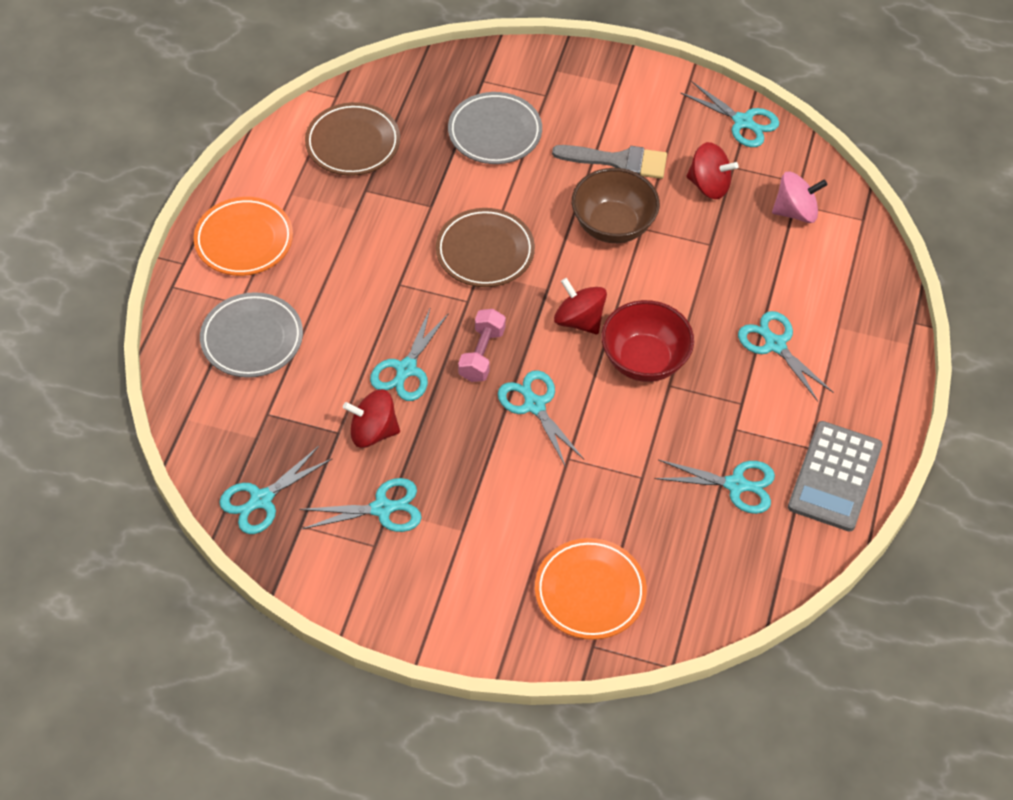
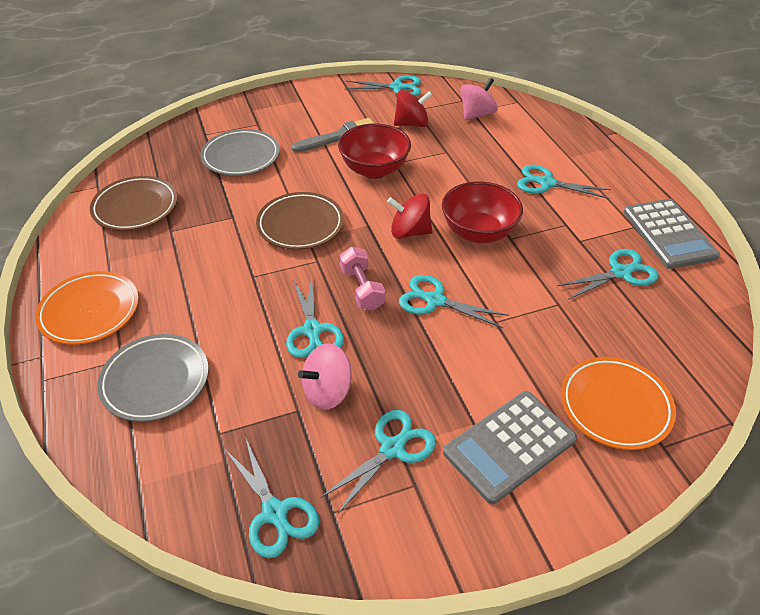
camera: 35 degrees left, 10 degrees down
turquoise scissors [219,446,332,534] -> turquoise scissors turned 45 degrees counterclockwise [225,437,319,558]
red spinning top [343,389,400,448] -> pink spinning top [298,343,352,410]
brown bowl [572,168,660,243] -> red bowl [338,123,411,179]
none -> grey calculator [443,391,577,504]

